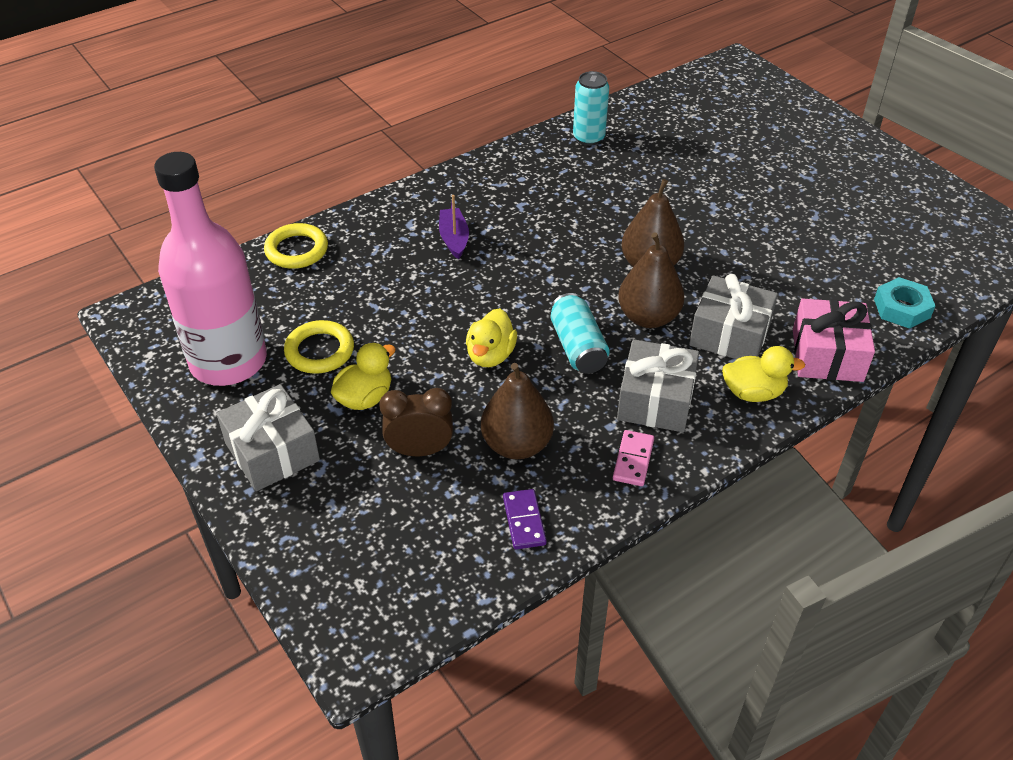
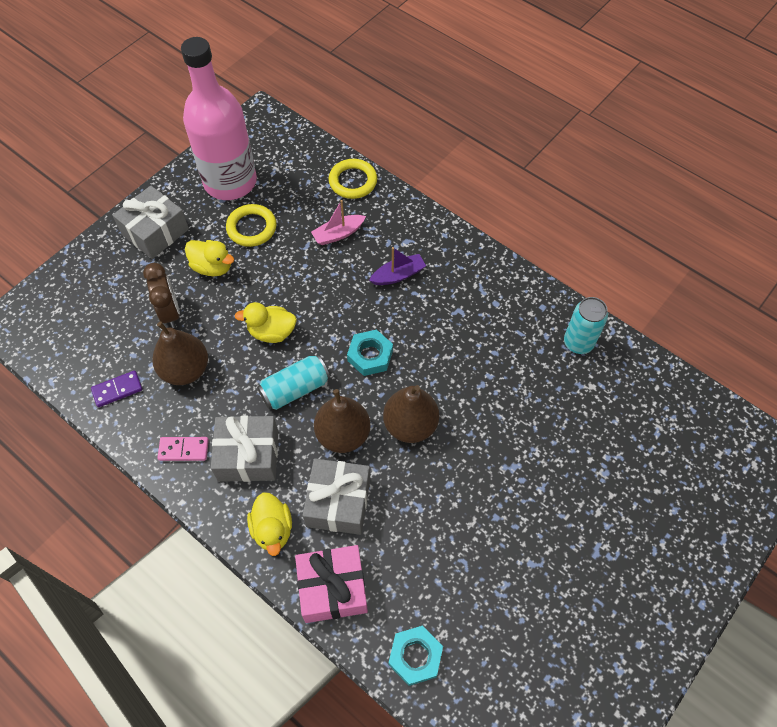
camera: 75 degrees right, 15 degrees up
none -> pink boat [311,200,366,245]
none -> turquoise nut [347,329,393,376]

